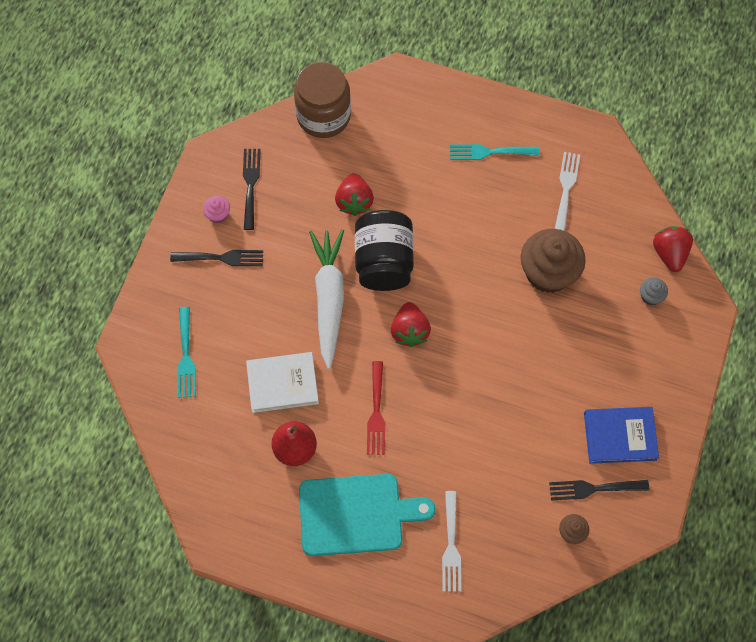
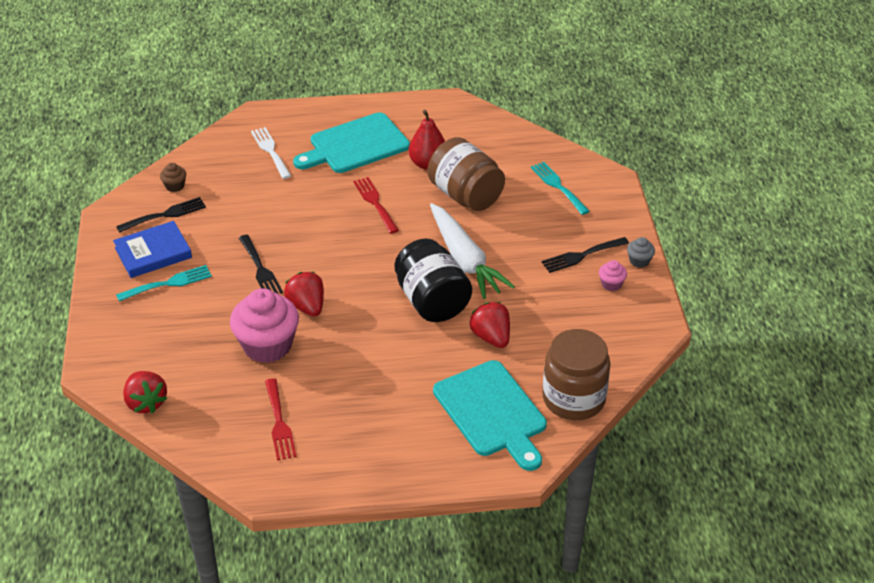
camera: 155 degrees right, 25 degrees down
black fork [243,149,261,230] -> black fork moved to [239,235,283,294]
white book [246,352,319,413] -> brown jar [428,137,505,211]
red strawberry [391,302,431,347] -> red strawberry moved to [284,272,324,317]
turquoise fork [450,144,540,160] -> turquoise fork moved to [116,265,212,301]
brown cupcake [521,229,586,293] -> pink cupcake [230,288,299,363]
white fork [555,152,580,231] -> red fork [265,378,297,460]
grey cupcake [640,278,668,305] -> grey cupcake moved to [627,237,655,268]
none -> turquoise cutting board [433,360,547,471]

